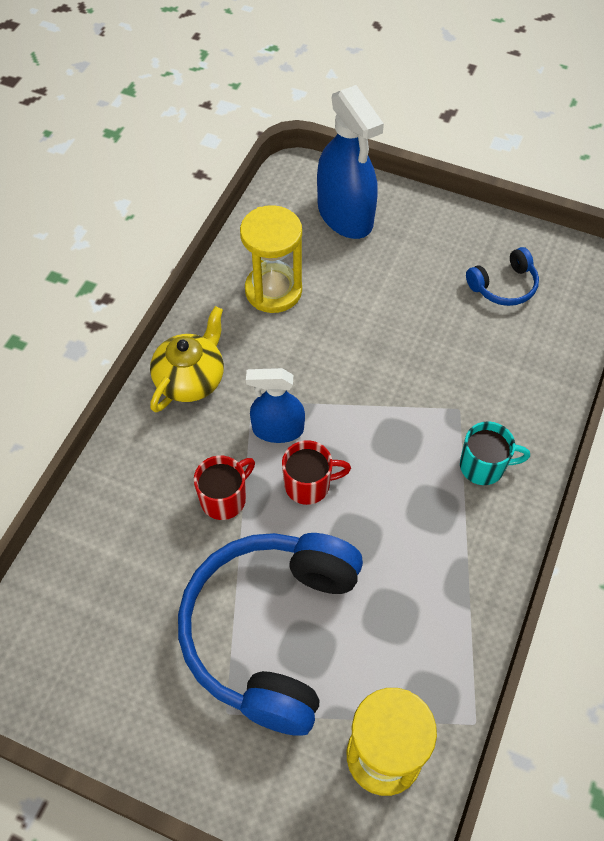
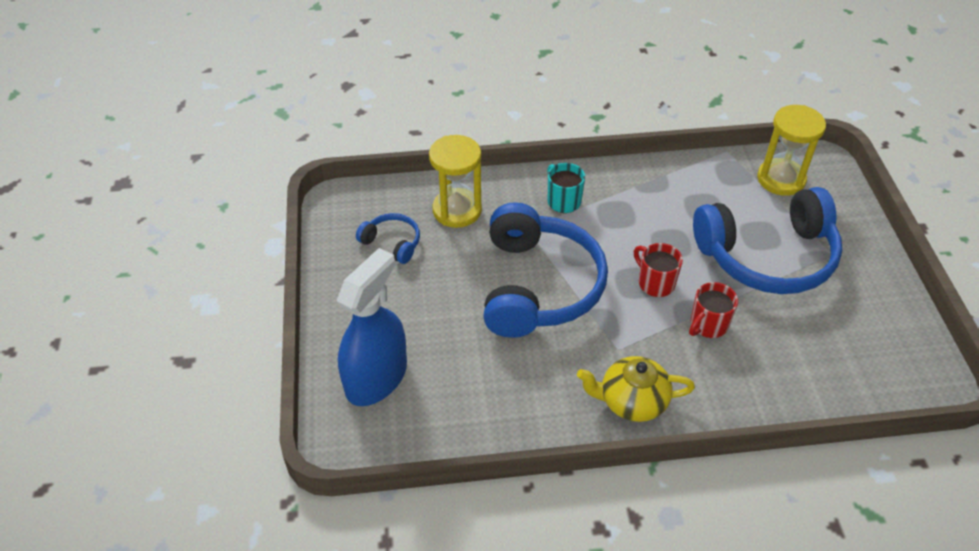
camera: 120 degrees left, 10 degrees down
red mug [194,455,255,520] -> red mug turned 60 degrees counterclockwise [689,282,738,338]
yellow hourglass [240,205,302,313] -> yellow hourglass moved to [429,135,482,228]
blue spray bottle [246,368,305,443] -> none
none -> blue headphones [483,202,608,338]

